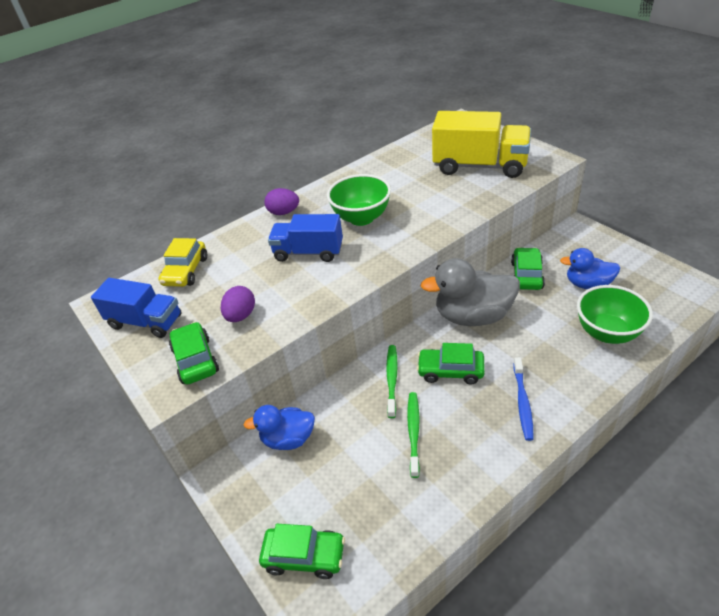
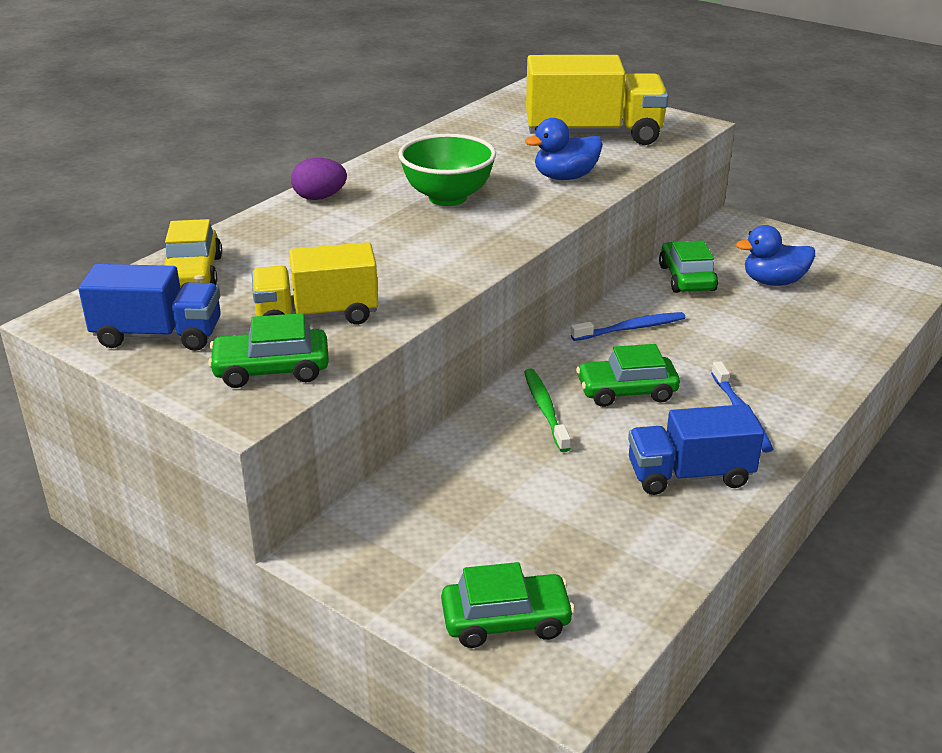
camera: 20 degrees left, 10 degrees down
green car [169,322,219,385] -> green car turned 60 degrees counterclockwise [208,313,329,388]
purple egg [221,286,255,322] -> yellow truck [252,242,378,325]
blue duck [243,405,315,450] -> blue duck moved to [525,118,603,180]
blue truck [268,214,343,262] -> blue truck moved to [628,404,764,495]
green toothbrush [407,392,420,478] -> none
grey duck [421,258,520,326] -> blue toothbrush [571,312,685,341]
green bowl [577,285,653,344] -> none

